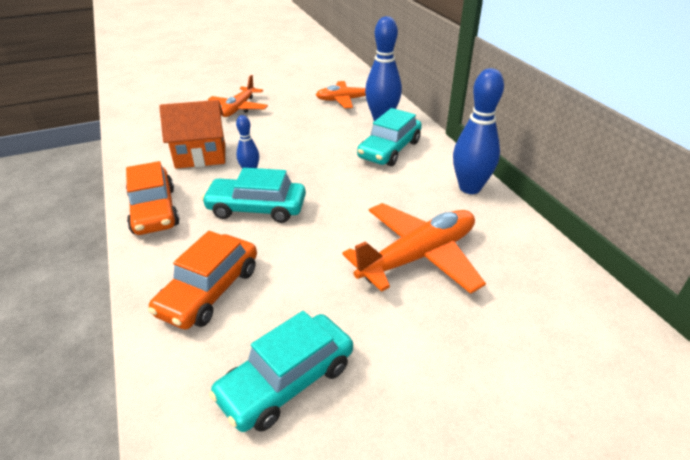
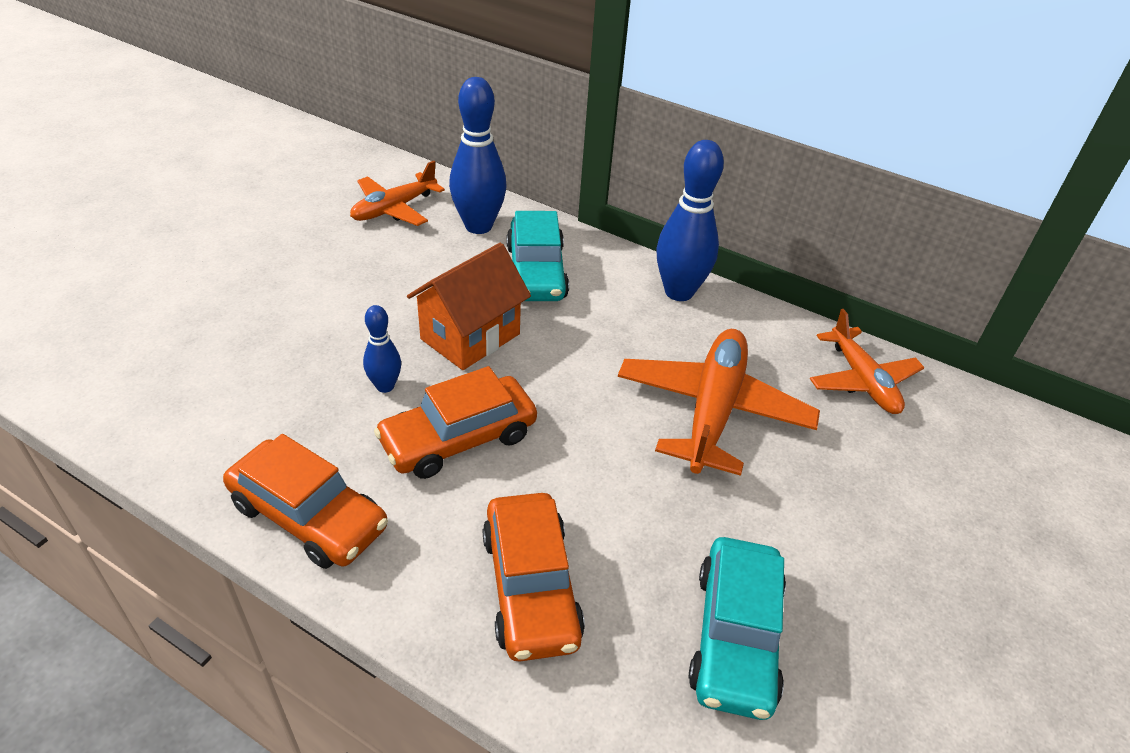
camera: 40 degrees left, 5 degrees up
orange house [159,100,225,169] -> orange house moved to [407,243,531,370]
turquoise car [202,168,306,223] -> orange car [374,366,537,479]
orange plane [208,75,268,117] -> orange plane moved to [810,309,925,414]

